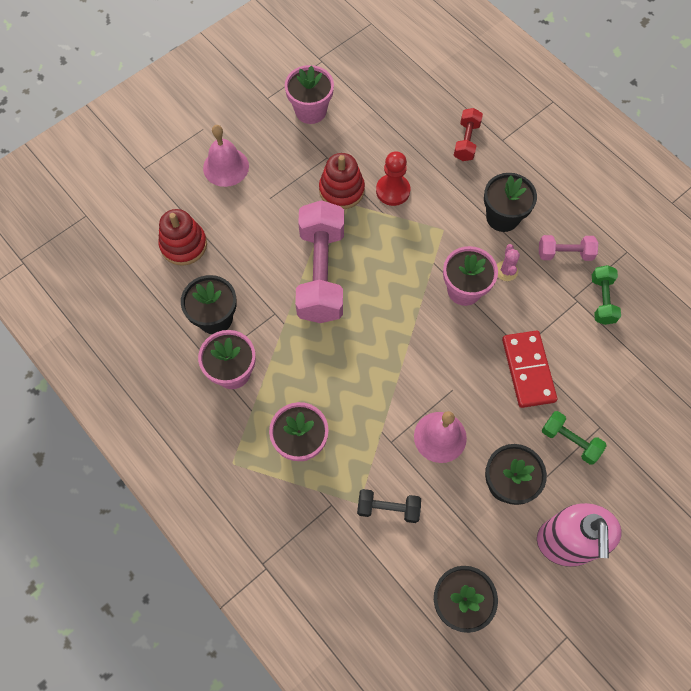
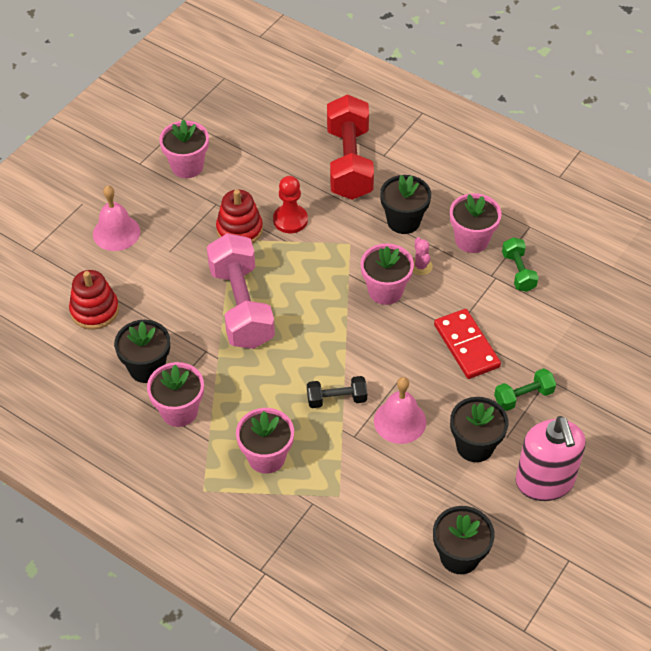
camera: 15 degrees left, 15 degrees down
black dumbbell [357,489,421,523] -> black dumbbell moved to [307,376,367,408]
red dumbbell [454,108,483,161] -> red dumbbell [327,94,374,200], size x2.06
pink dumbbell [539,235,598,261] -> pink flower pot [450,193,502,253]
green dumbbell [542,411,607,465] -> green dumbbell turned 45 degrees counterclockwise [494,368,556,411]

